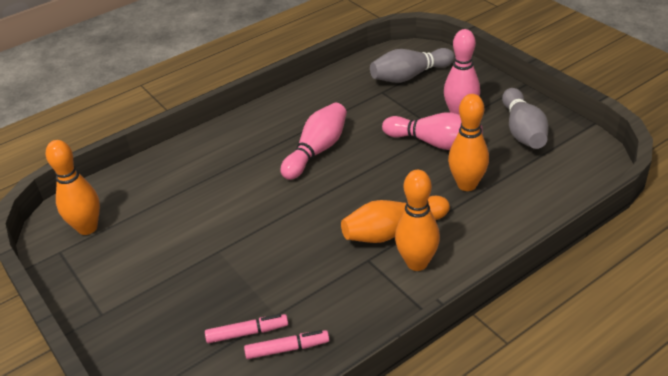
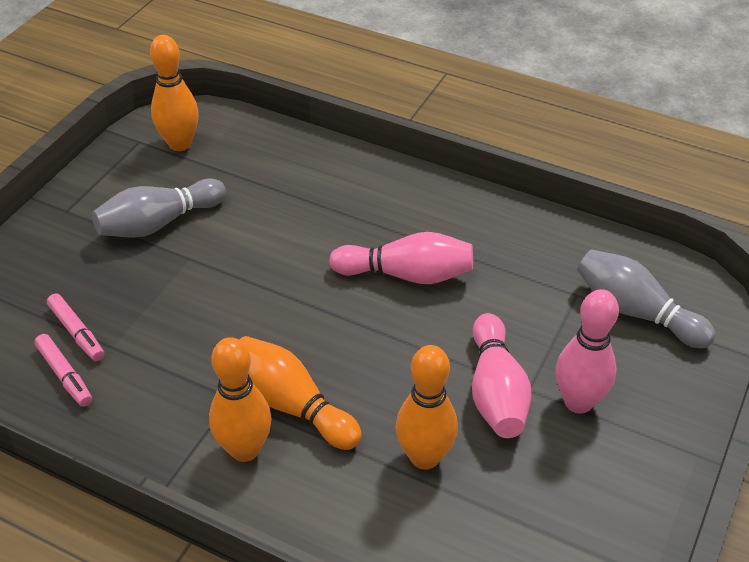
camera: 60 degrees right, 5 degrees up
grey bowling pin [502,88,549,149] -> grey bowling pin moved to [92,179,226,238]

